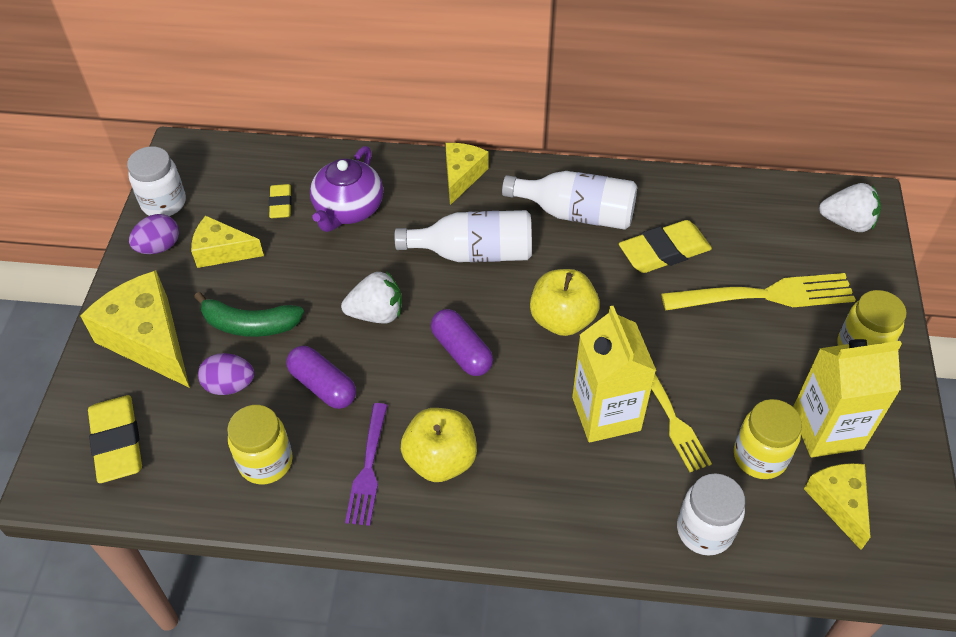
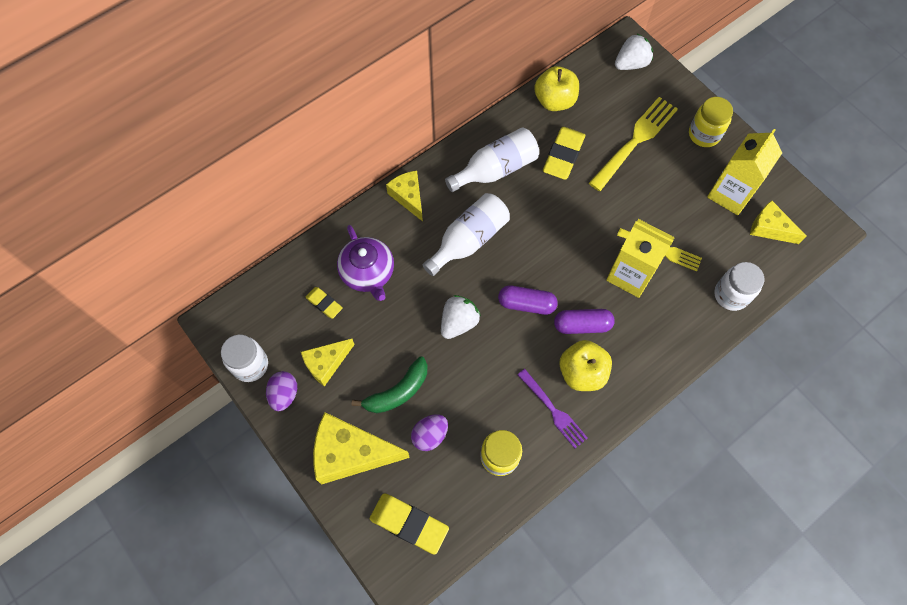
camera: 45 degrees left, 15 degrees up
purple capsule [286,346,356,409] -> purple capsule moved to [554,309,615,334]
yellow apple [530,269,600,336] -> yellow apple moved to [534,66,579,111]
yellow jar [734,399,802,479] -> none

